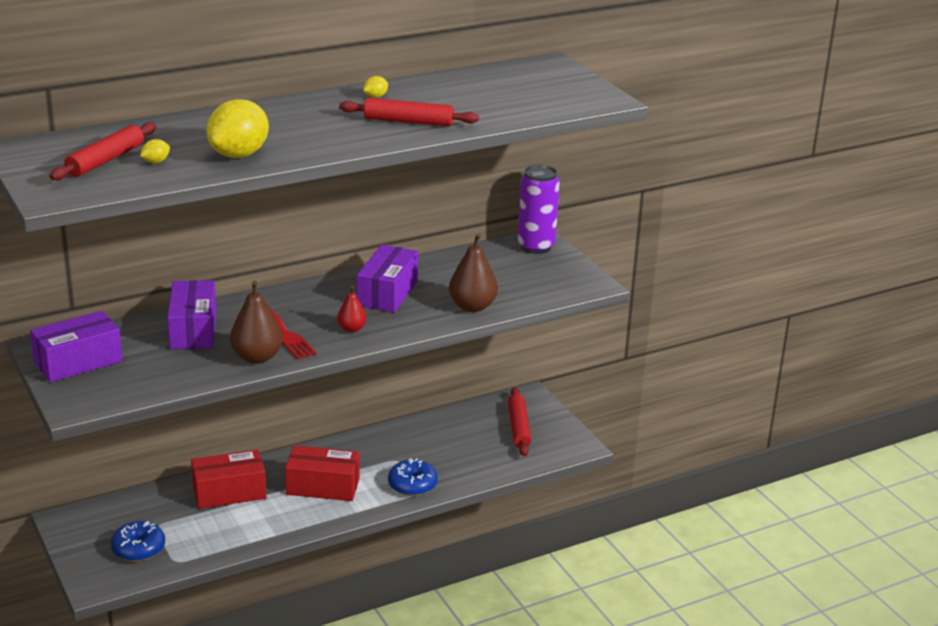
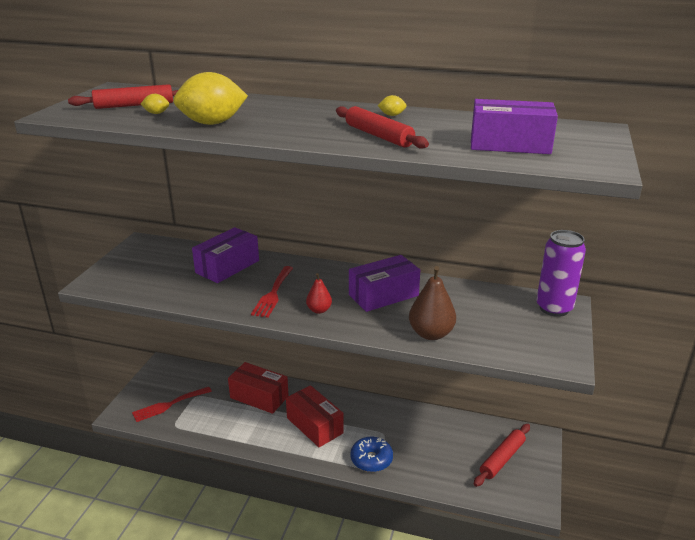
camera: 45 degrees right, 0 degrees up
purple box [30,311,123,382] -> purple box moved to [471,99,558,154]
blue donut [111,521,165,562] -> red fork [132,387,212,422]
brown pear [230,281,283,364] -> none

